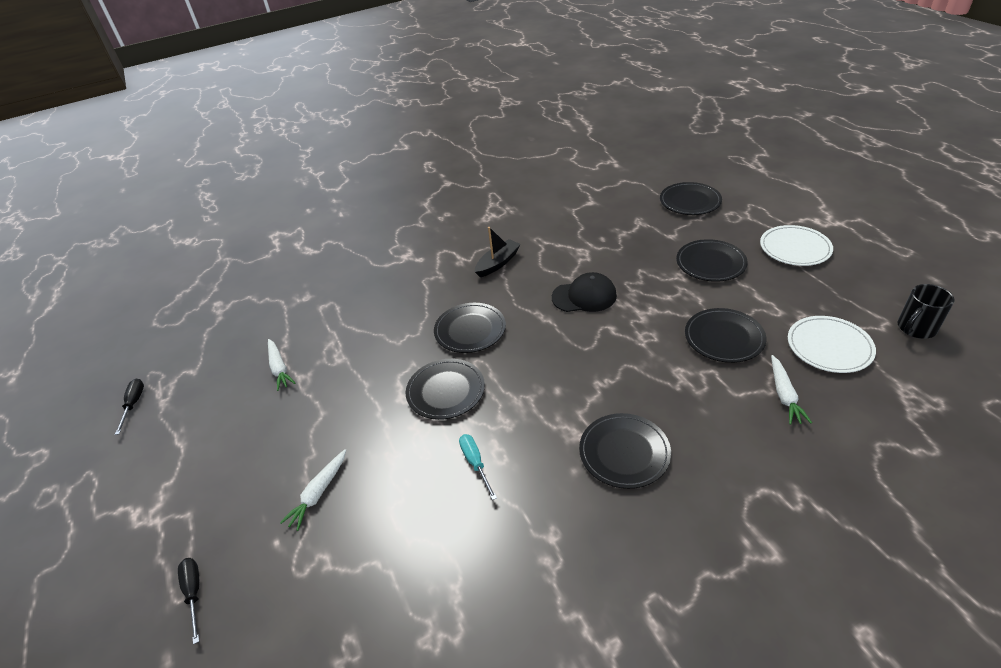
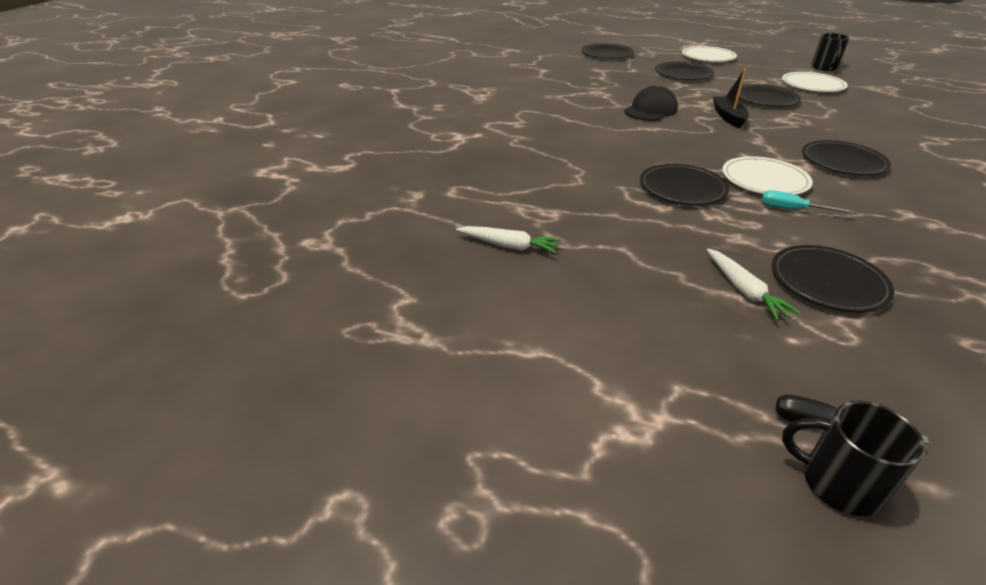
camera: 50 degrees left, 5 degrees down
black screwdriver [115,379,144,435] -> none
black plate [434,303,506,353] -> black plate moved to [772,245,895,312]
black boat [475,227,521,277] -> black boat moved to [713,68,749,128]
white carrot [771,355,812,425] -> none
none -> white plate [722,156,813,195]
none -> black mug [782,401,925,516]

